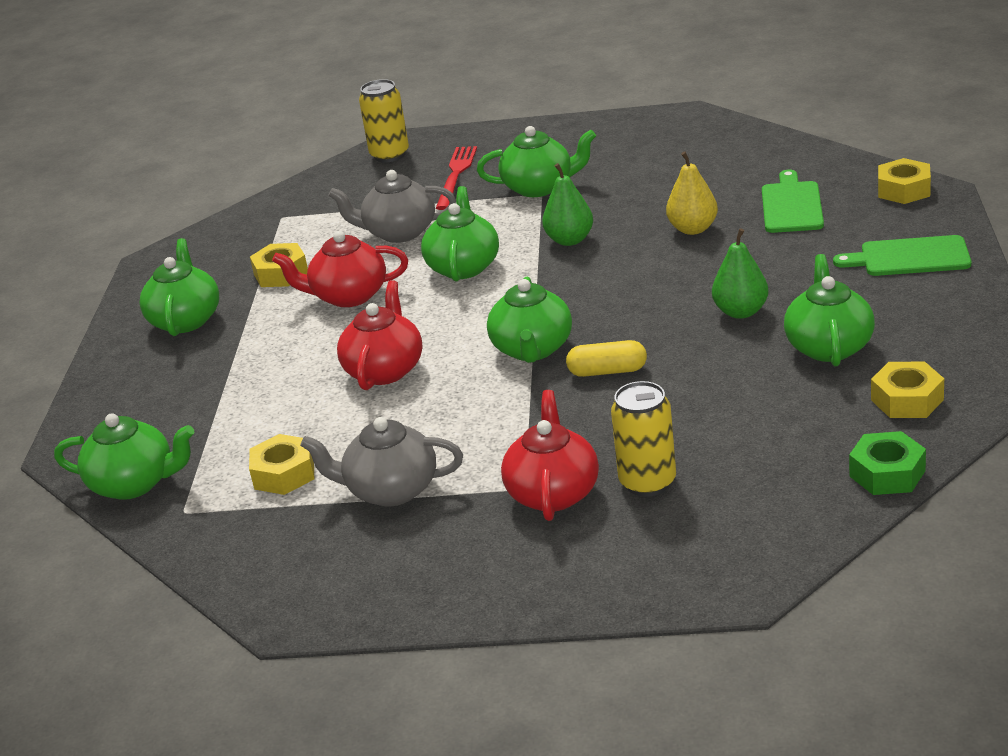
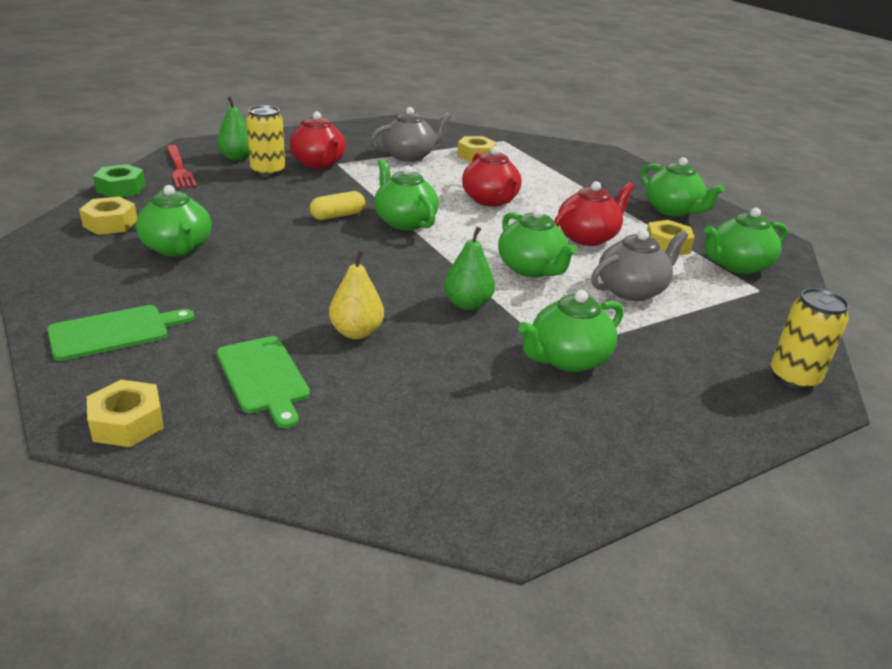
camera: 140 degrees right, 0 degrees up
green teapot [54,413,194,500] -> green teapot moved to [704,208,787,274]
red fork [436,146,477,210] -> red fork moved to [166,145,197,189]
green pear [712,228,769,319] -> green pear moved to [217,96,249,161]

